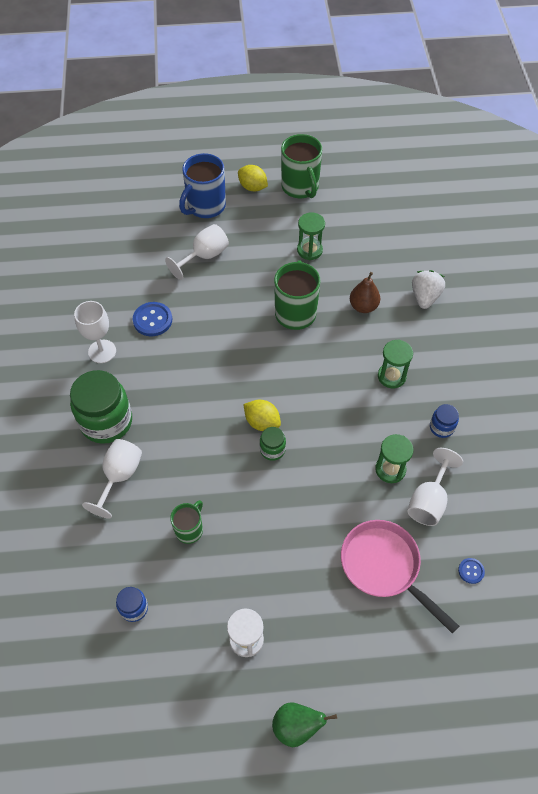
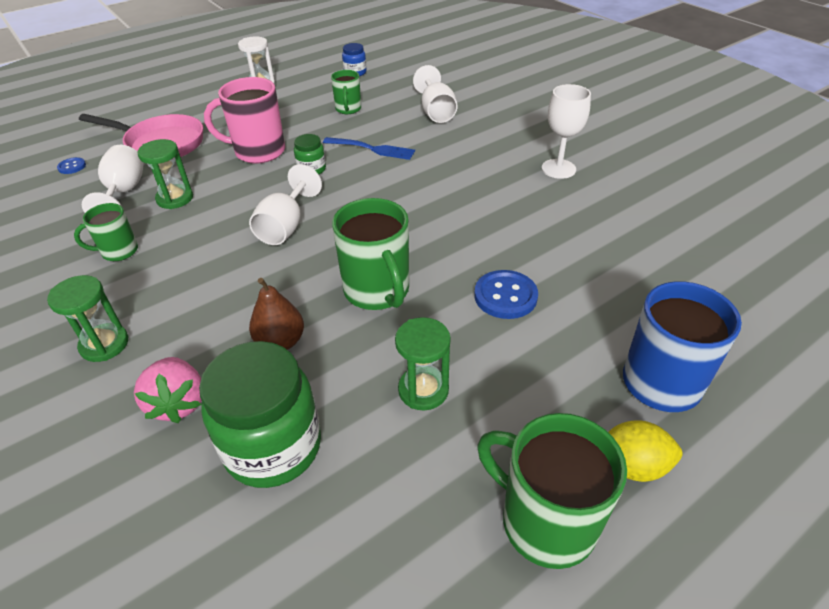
camera: 150 degrees right, 15 degrees down
green jar [70,370,132,444] -> green jar moved to [199,341,321,488]
blue button [133,302,172,336] -> blue button moved to [474,270,538,319]
white goblet [165,224,229,280] -> white goblet moved to [249,164,322,245]
yellow lemon [243,400,281,431] -> none
green pear [272,702,337,747] -> none
green hourglass [378,339,413,388] -> green hourglass moved to [47,275,128,362]
white strawberry [412,270,445,309] -> pink strawberry [134,357,202,423]
blue jar [430,404,459,438] -> green mug [74,203,138,261]
none -> pink mug [204,77,285,164]
none -> blue fork [323,137,415,160]

